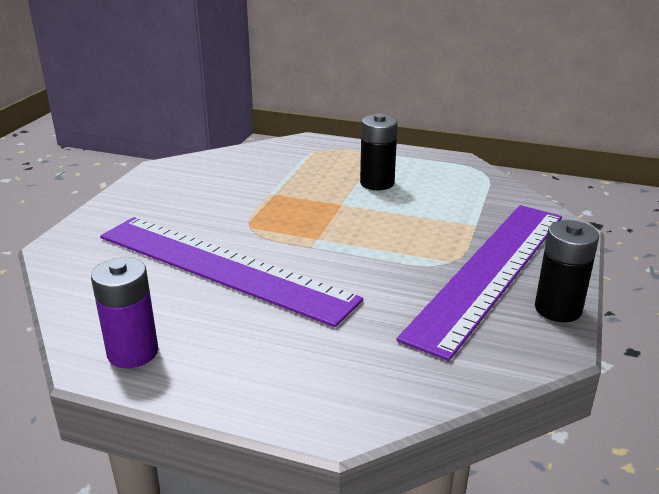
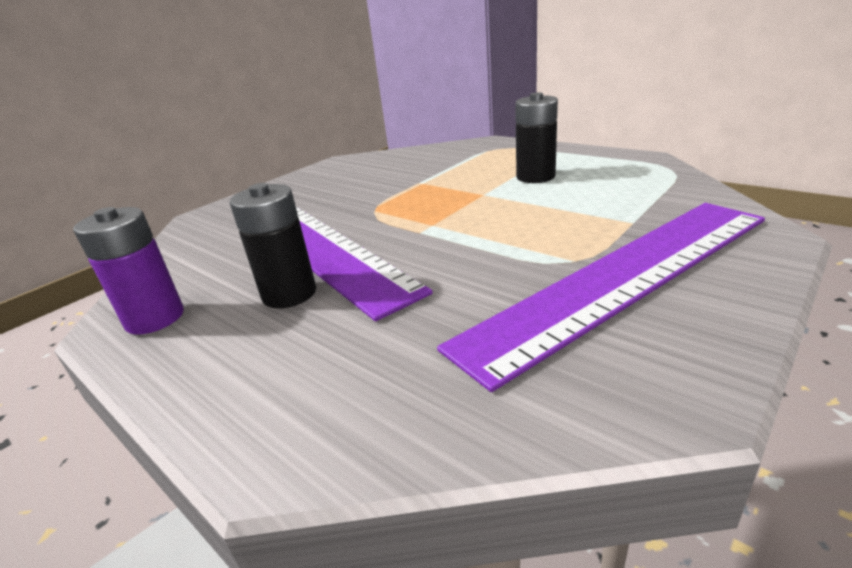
camera: 25 degrees right, 0 degrees up
black battery [535,220,599,322] -> black battery moved to [230,183,316,308]

